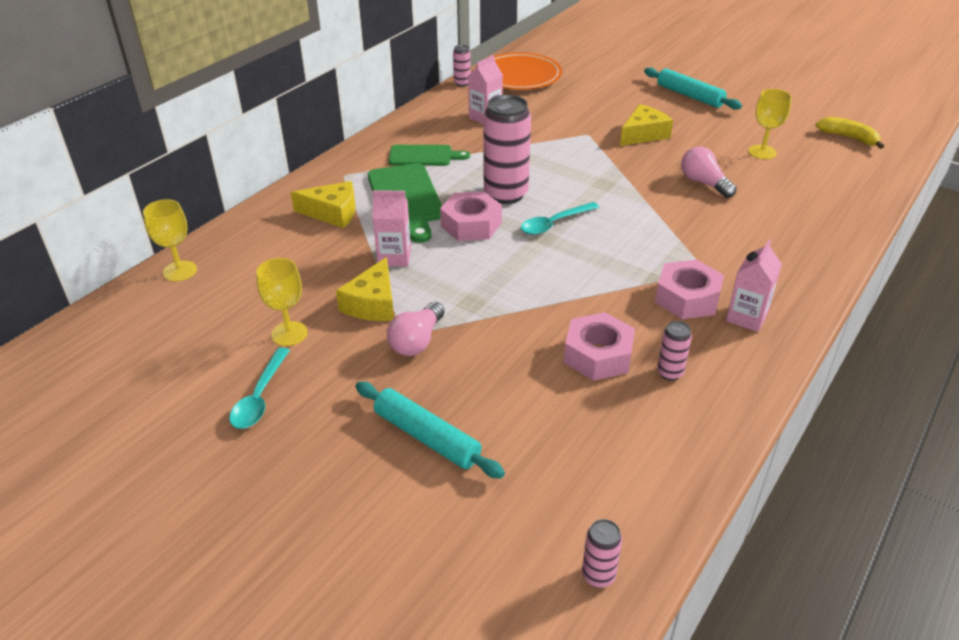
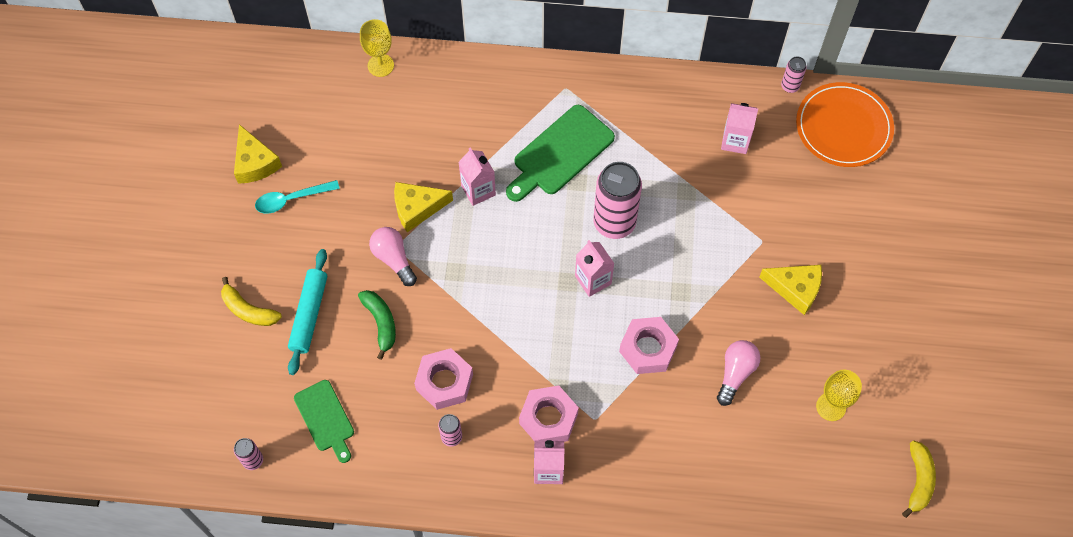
camera: 60 degrees right, 25 degrees up
yellow goblet [256,258,308,346] -> none
yellow cheese [291,181,355,228] -> yellow cheese moved to [234,124,282,184]
pink light bulb [387,302,445,356] -> pink light bulb turned 60 degrees clockwise [369,227,417,286]
green cutting board [389,145,470,166] -> green cutting board moved to [294,380,354,463]
pink nut [440,191,502,241] -> pink nut moved to [619,317,679,374]
turquoise spoon [521,202,599,235] -> pink carton [575,240,615,297]
turquoise rolling pin [644,67,742,110] -> none
none -> yellow banana [221,277,282,326]
none -> green banana [358,290,396,360]

